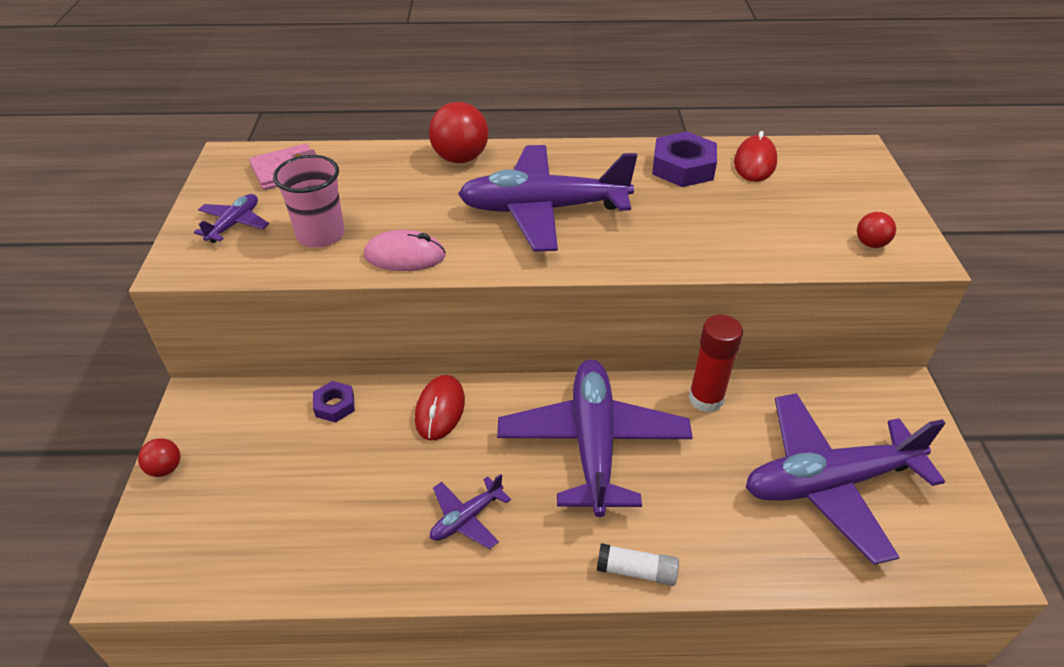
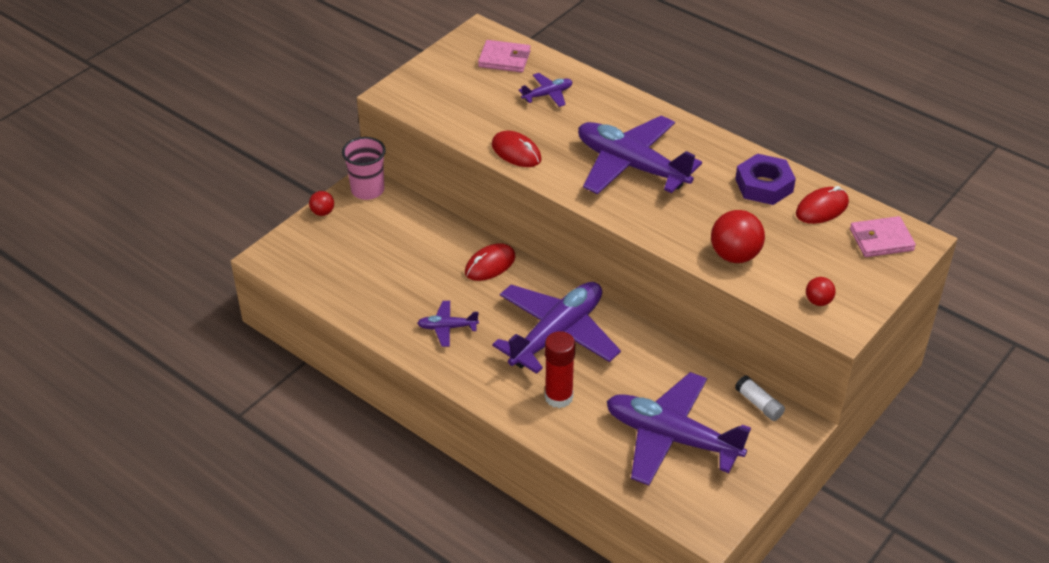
camera: 40 degrees right, 0 degrees up
purple plane [194,194,269,243] -> purple plane moved to [519,73,572,107]
pink cup [273,155,345,247] -> pink cup moved to [342,137,386,200]
purple nut [313,381,355,423] -> none
pink mouse [364,230,446,271] -> red mouse [492,131,542,167]
red ball [429,102,489,163] -> red ball moved to [711,210,765,263]
white glue stick [597,543,679,586] -> white glue stick moved to [735,375,785,421]
red glue stick [689,315,743,412] -> red glue stick moved to [545,331,575,408]
none -> pink wallet [850,216,916,257]

